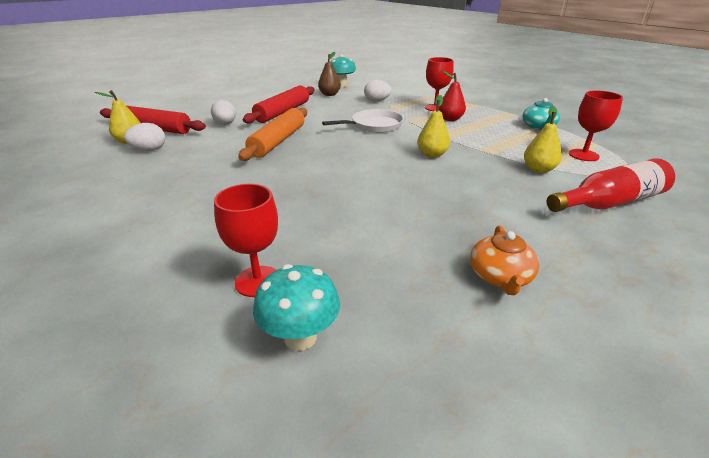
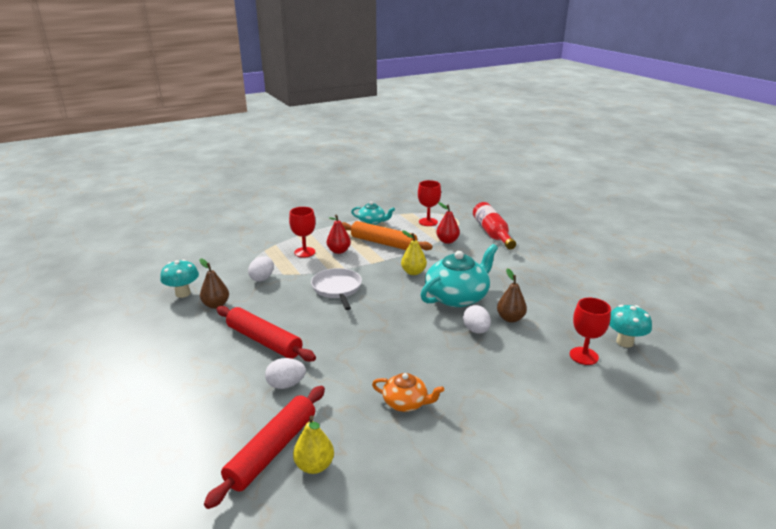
camera: 80 degrees left, 5 degrees down
white egg [124,123,165,151] -> white egg moved to [463,305,491,334]
orange rolling pin [238,108,307,161] -> orange rolling pin moved to [342,221,433,250]
orange teapot [470,225,540,295] -> orange teapot moved to [372,373,444,412]
yellow pear [524,106,562,173] -> red pear [436,202,460,244]
none -> turquoise teapot [421,244,498,307]
none -> brown pear [497,268,527,323]

